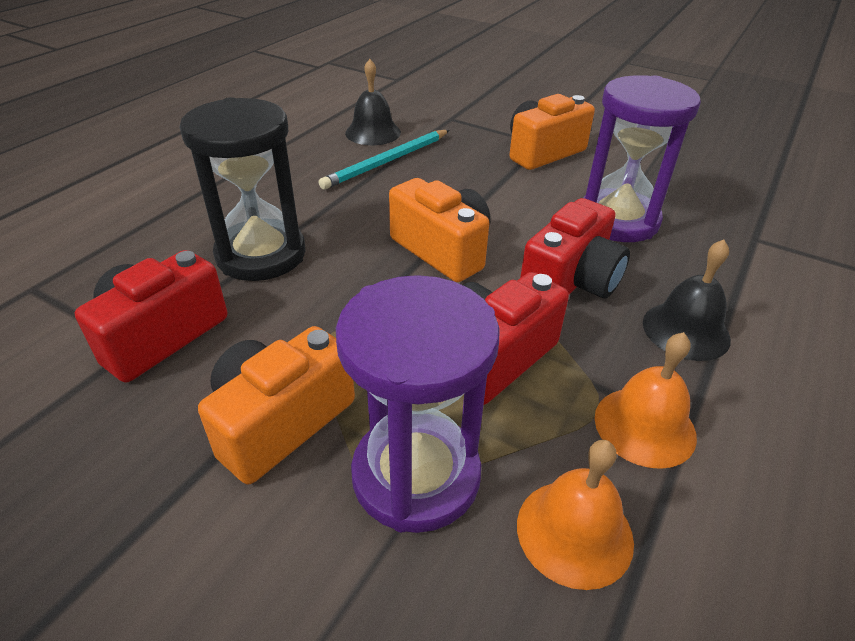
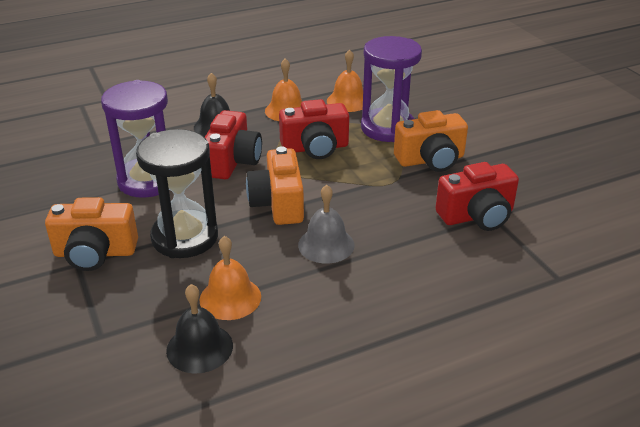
camera: 145 degrees left, 5 degrees down
black hourglass [179,97,305,281] -> black hourglass moved to [136,129,218,258]
turquoise pencil [319,130,449,189] -> orange bell [199,236,261,320]
red camera [520,198,630,298] -> red camera turned 120 degrees clockwise [205,110,262,179]
none -> grey bell [298,185,355,263]

